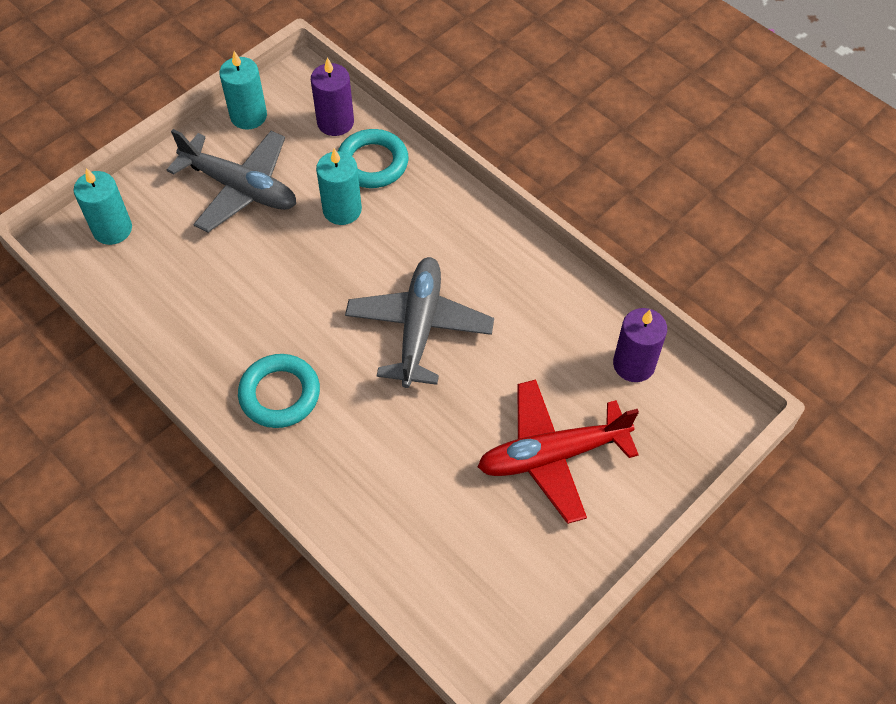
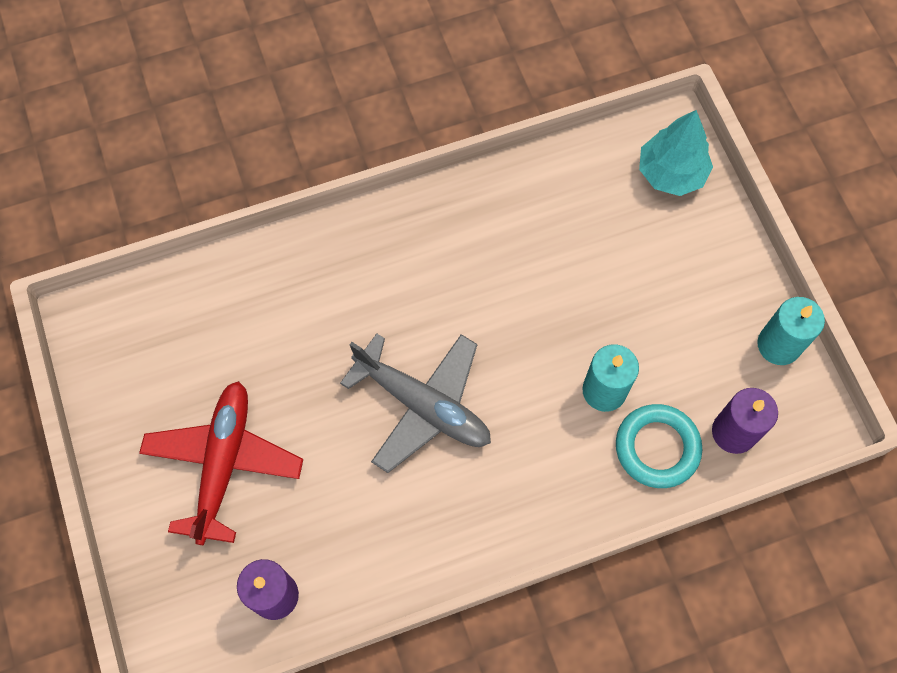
camera: 115 degrees right, 10 degrees up
turquoise candle [73,168,132,245] -> turquoise tree [639,110,713,196]
grey plane [167,129,296,232] -> none
turquoise ring [238,354,320,428] -> none

